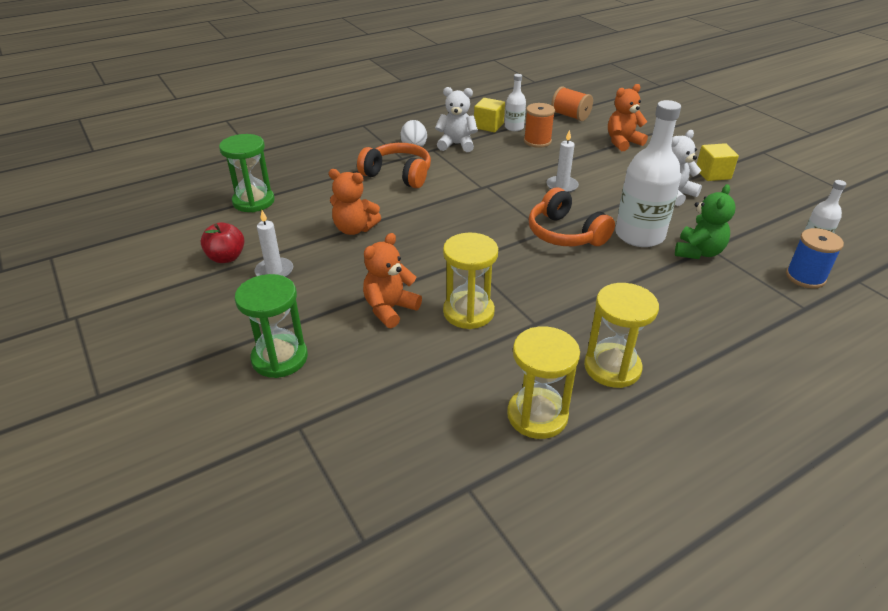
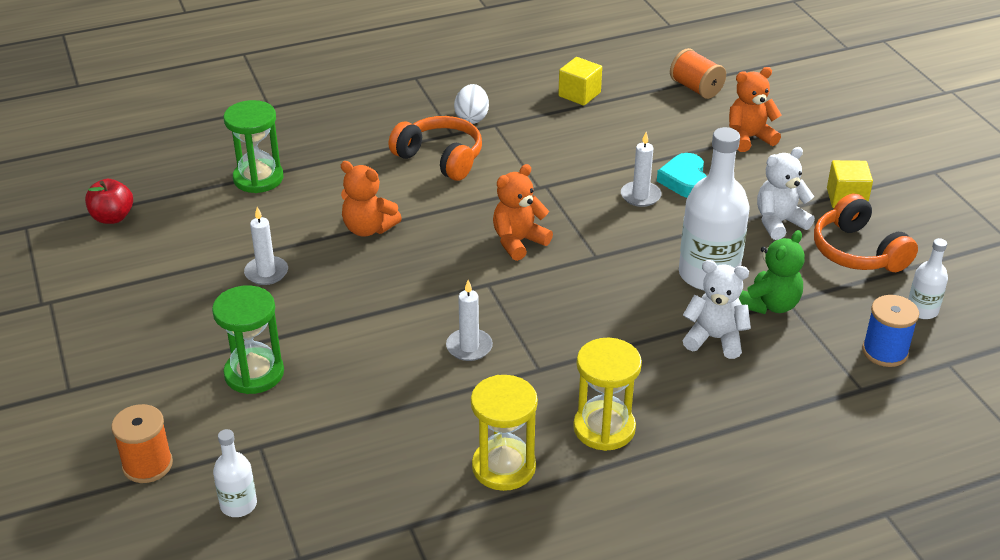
camera: 10 degrees right, 0 degrees up
red apple [201,222,244,263] -> red apple moved to [85,179,133,224]
orange teddy bear [363,233,422,328] -> orange teddy bear moved to [493,164,553,261]
white teddy bear [435,87,478,152] -> white teddy bear moved to [683,260,751,359]
yellow hourglass [443,233,498,329] -> white candle [446,280,493,361]
white bottle [505,74,526,131] -> white bottle moved to [213,429,257,517]
orange spool [524,103,555,148] -> orange spool moved to [111,404,173,483]
orange headphones [529,188,615,246] -> orange headphones moved to [814,193,918,272]
none -> turquoise heart [657,153,707,198]

